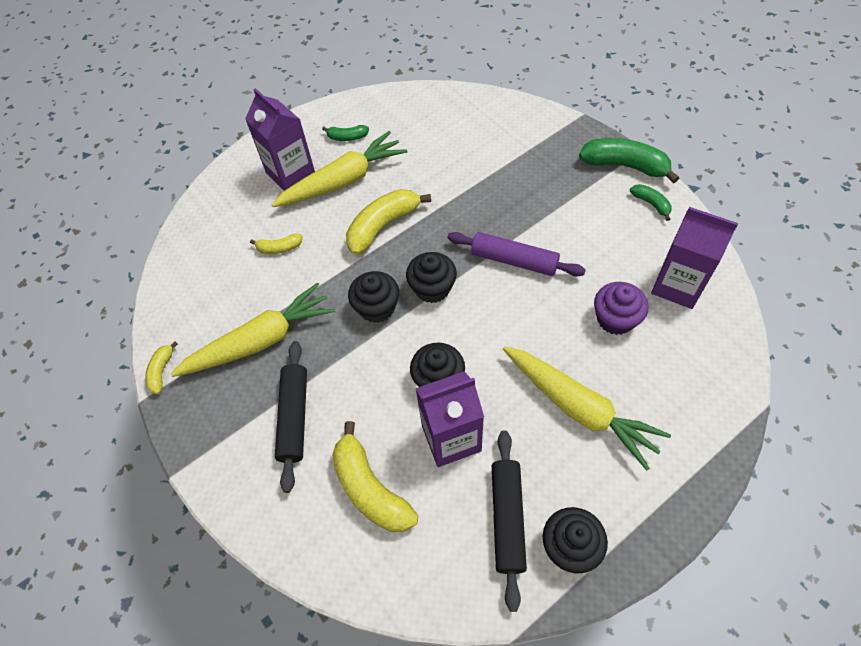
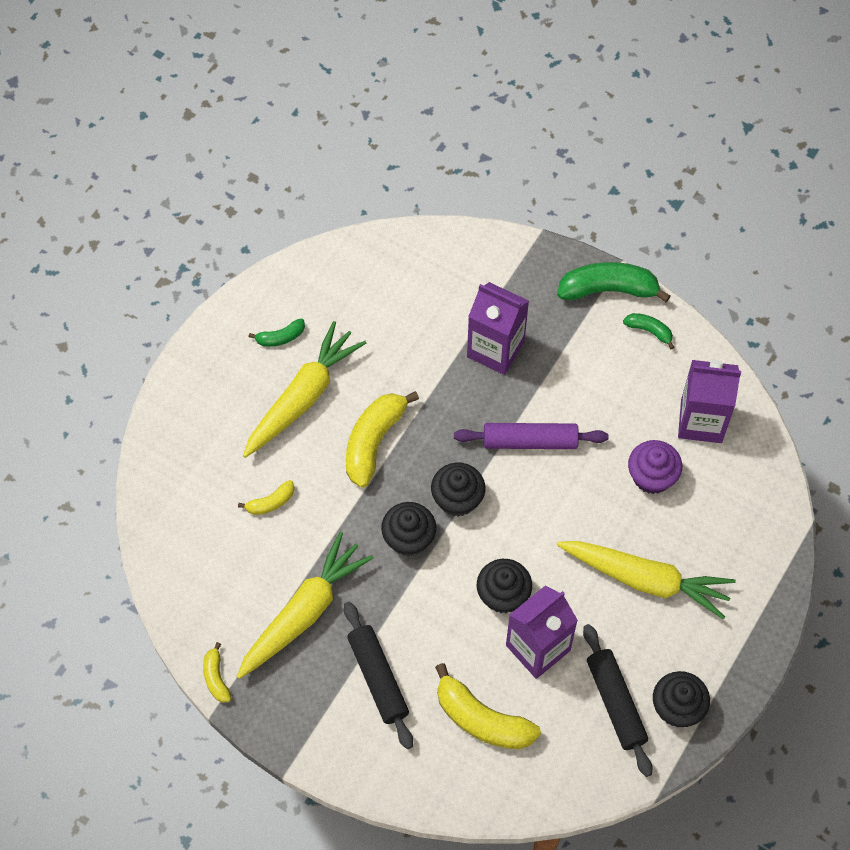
camera: 25 degrees left, 5 degrees up
purple carton [245,88,315,191] -> purple carton moved to [467,282,529,375]

